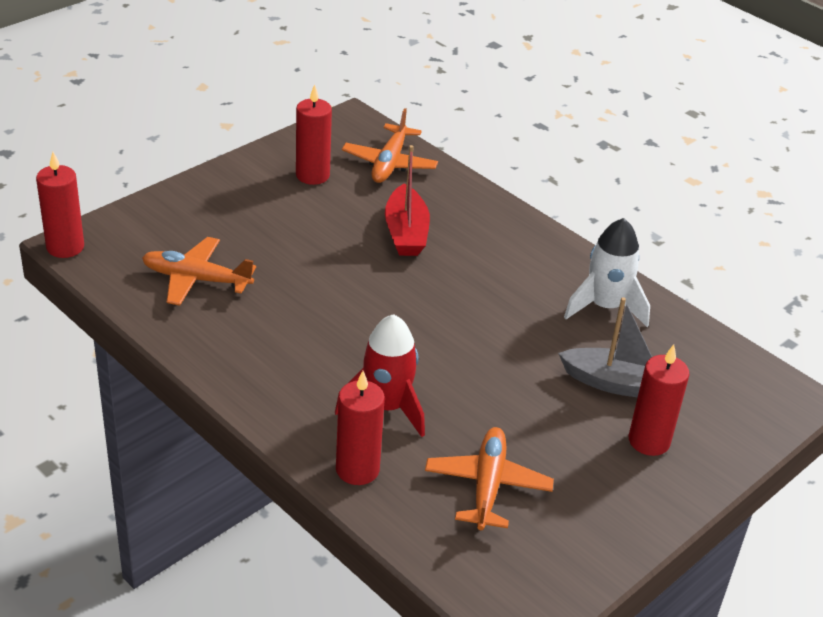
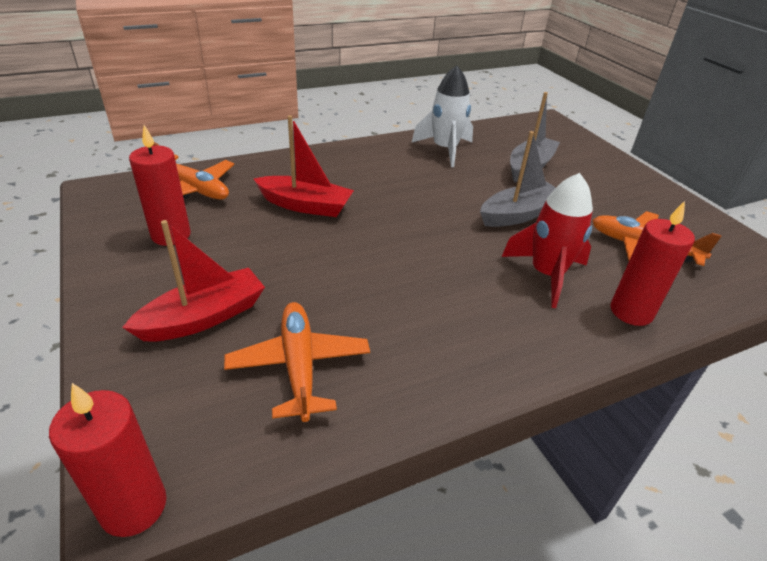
camera: 70 degrees left, 0 degrees up
orange plane [142,237,256,306] -> orange plane turned 135 degrees clockwise [224,302,370,422]
red candle [629,345,689,456] -> none
none -> red boat [122,220,265,342]
none -> grey boat [480,131,556,227]

